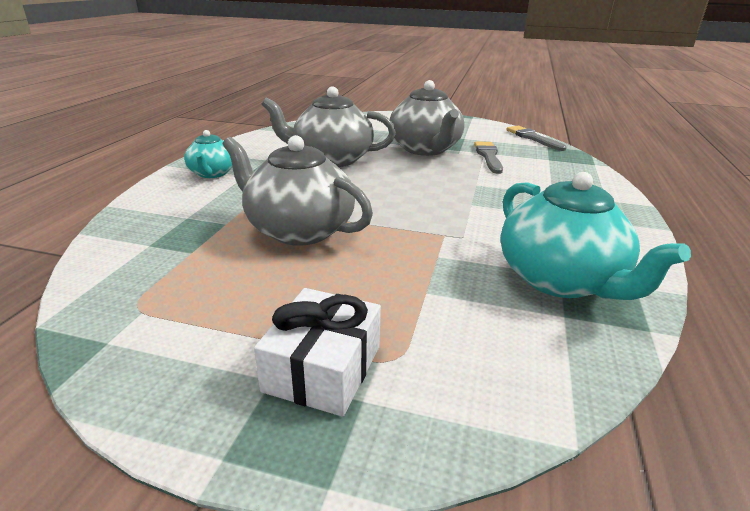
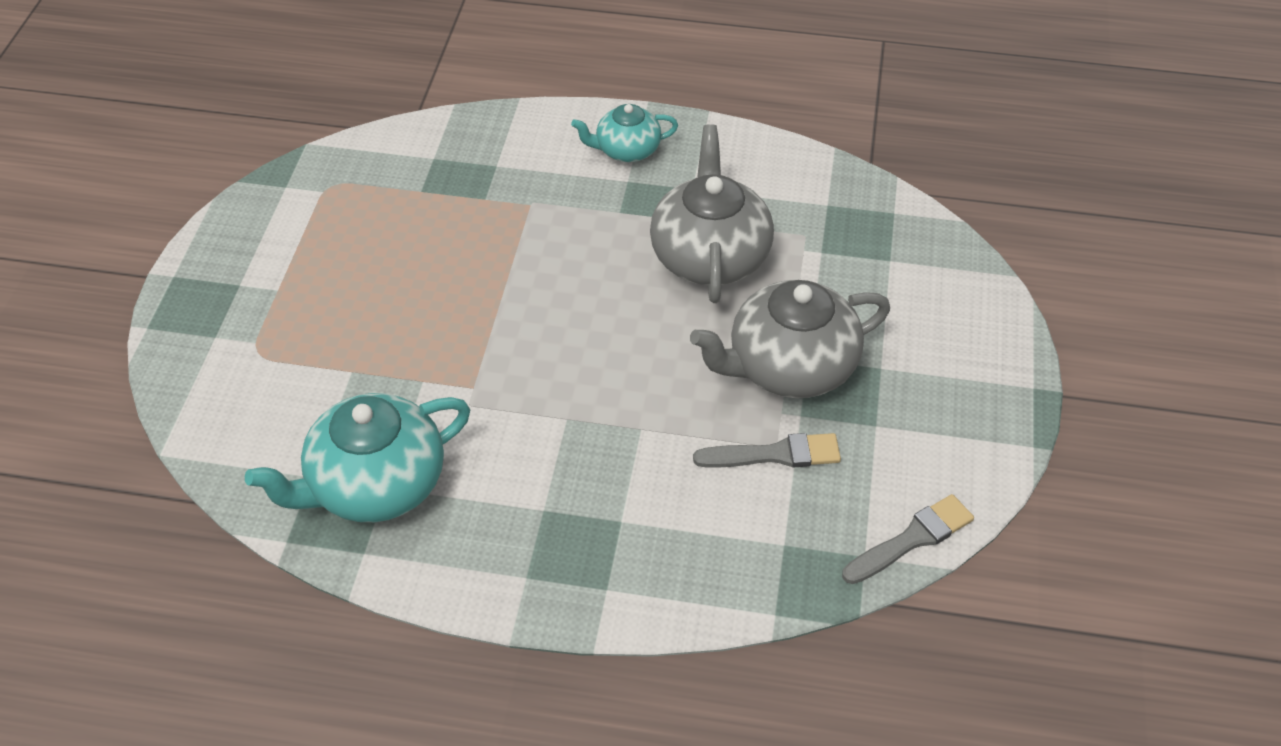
camera: 85 degrees right, 20 degrees up
grey teapot [223,135,373,246] -> none
white gift [254,288,381,417] -> none

